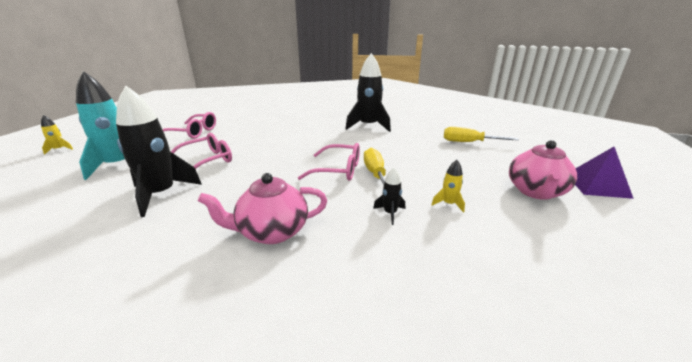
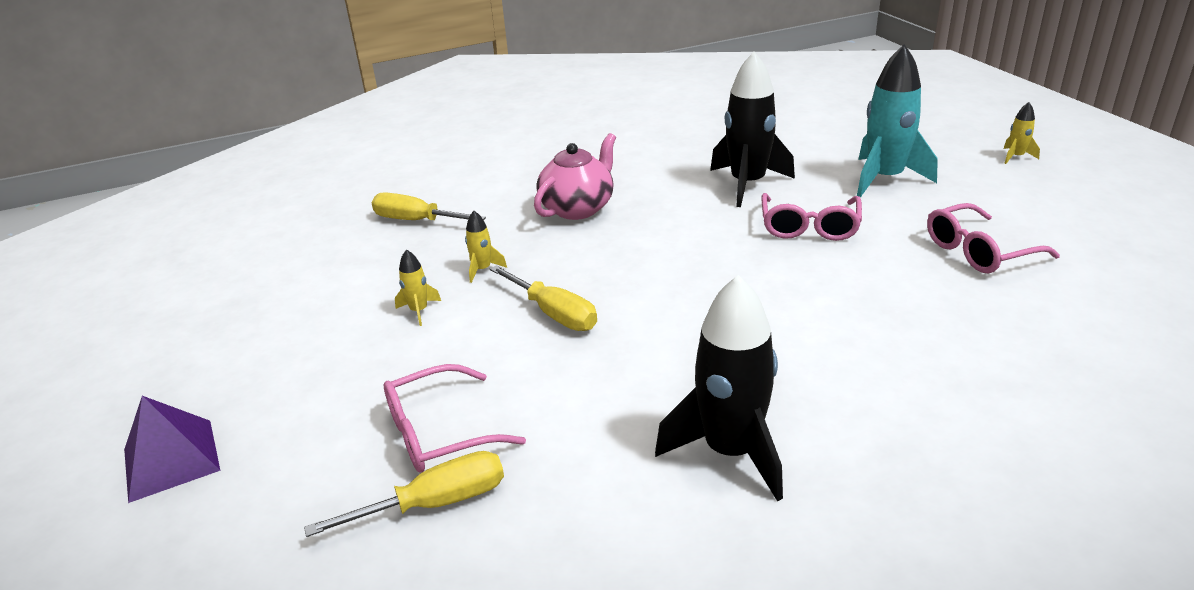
camera: 145 degrees right, 5 degrees up
pink glasses [298,143,360,181] -> pink glasses moved to [383,364,526,472]
black rocket [373,168,405,225] -> yellow rocket [465,211,507,283]
pink teapot [509,140,577,200] -> none
none -> yellow screwdriver [372,192,486,220]

